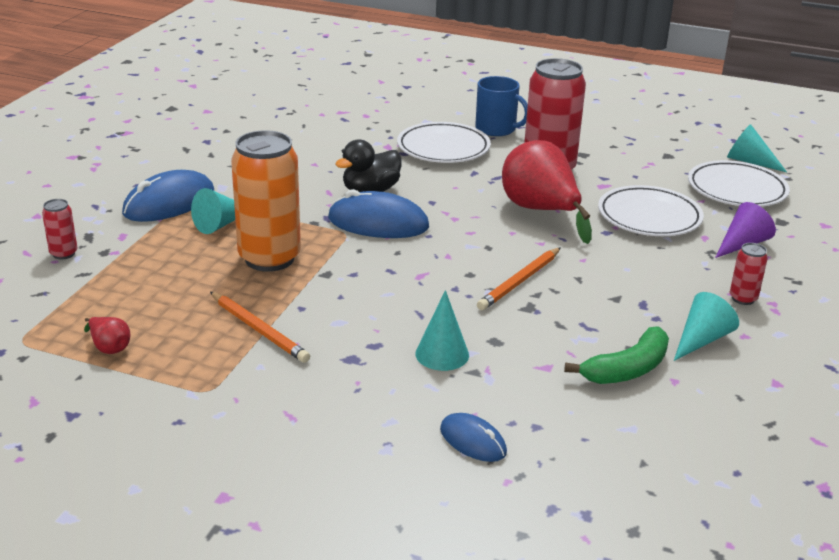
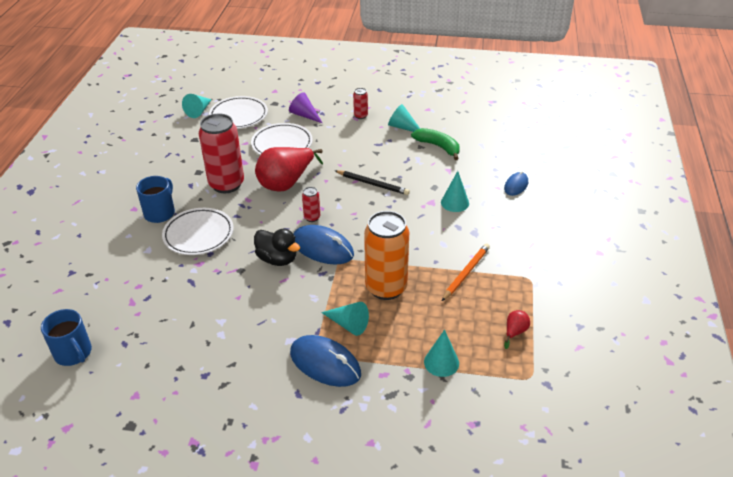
camera: 100 degrees left, 10 degrees up
red can [42,199,77,259] -> red can moved to [302,187,320,222]
blue mouse [328,189,429,238] -> blue mouse turned 60 degrees counterclockwise [293,225,354,265]
orange pencil [477,247,561,310] -> black pencil [335,170,410,195]
none -> blue mug [41,309,92,366]
none -> turquoise cone [424,329,459,377]

